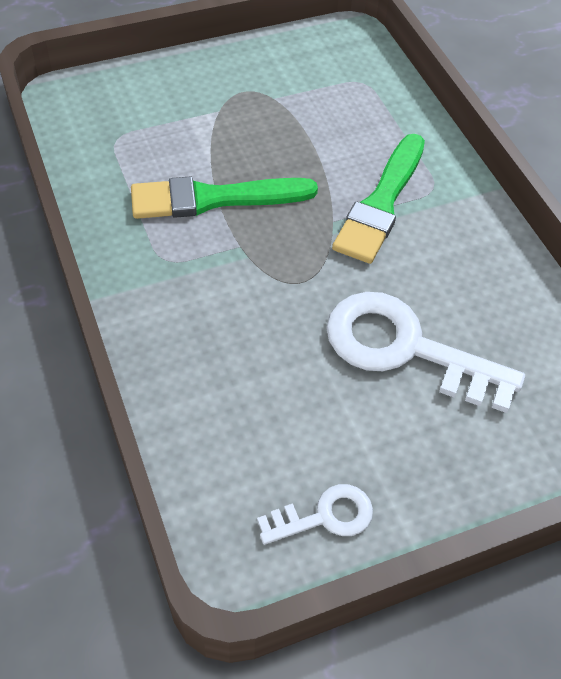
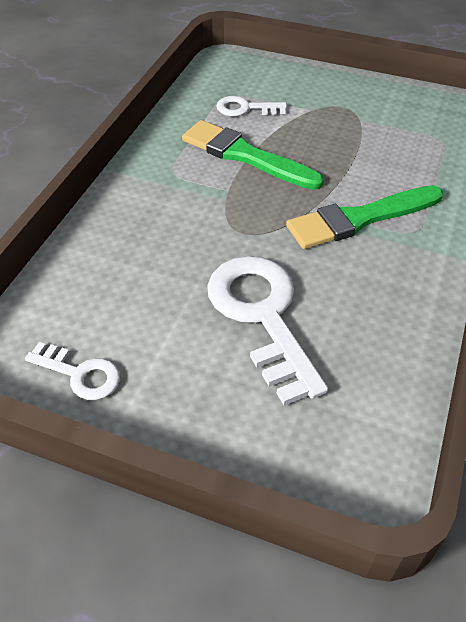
camera: 45 degrees right, 5 degrees down
none -> white key [216,96,287,116]

